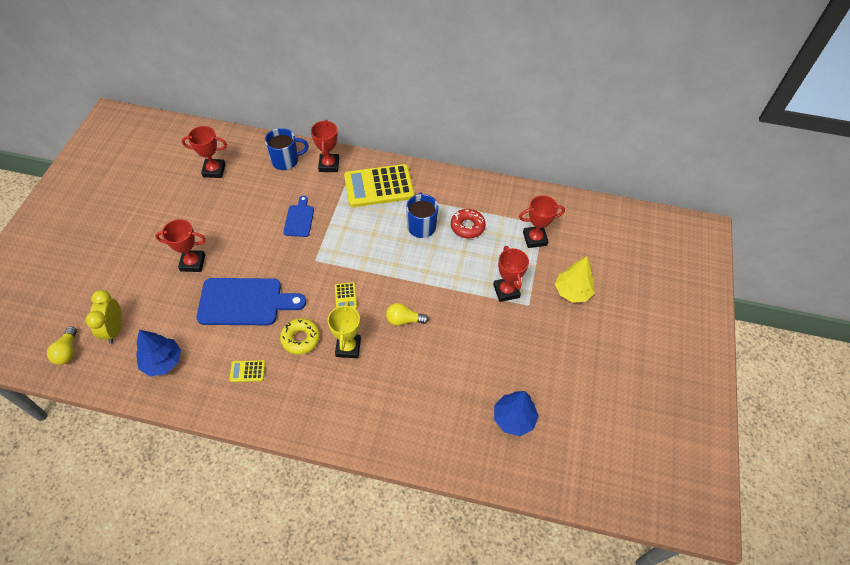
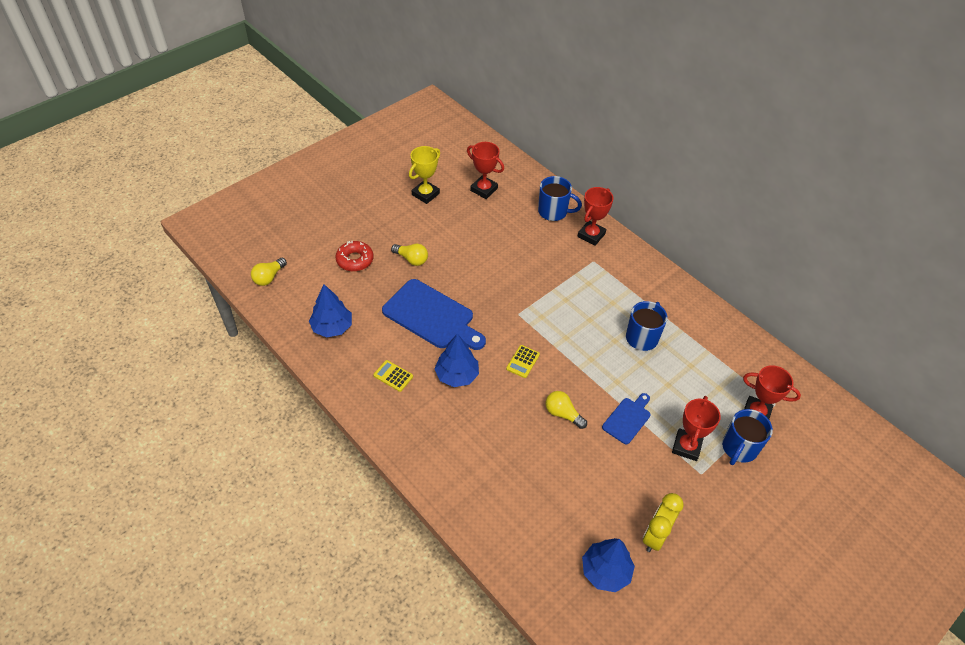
camera: 35 degrees right, 5 degrees down
yellow clock [85,290,122,344] -> yellow clock moved to [643,493,684,552]
red trophy [155,219,206,272] -> yellow light bulb [391,244,428,266]
yellow donut [280,318,320,355] -> blue tree [435,333,479,387]
blue cutting board [283,195,314,237] -> blue cutting board moved to [602,393,651,445]
yellow trophy [327,301,361,358] -> yellow trophy moved to [409,146,440,204]
yellow calculator [344,164,414,207] -> none
red donut [451,209,486,238] -> red donut moved to [335,241,373,272]
yellow tree [555,256,595,303] -> none
none -> blue mug [722,409,773,465]

